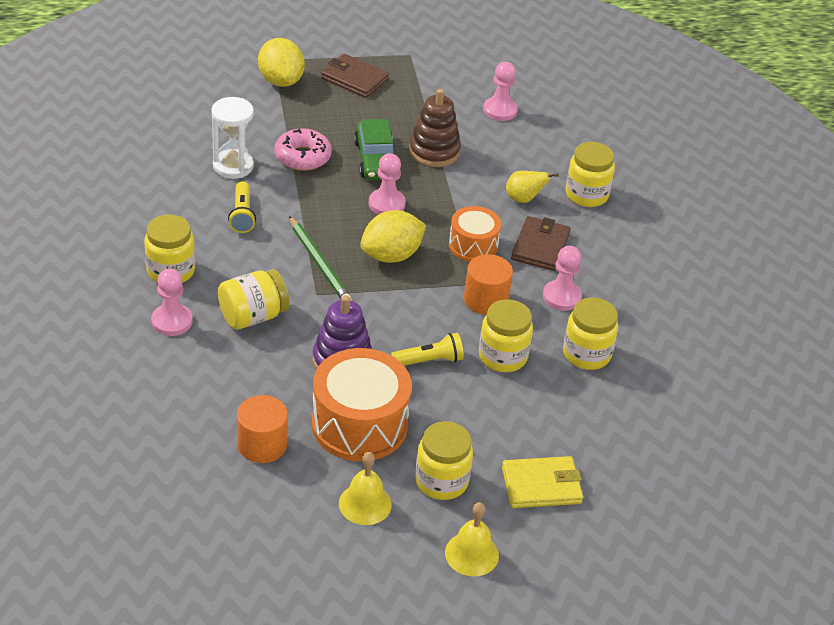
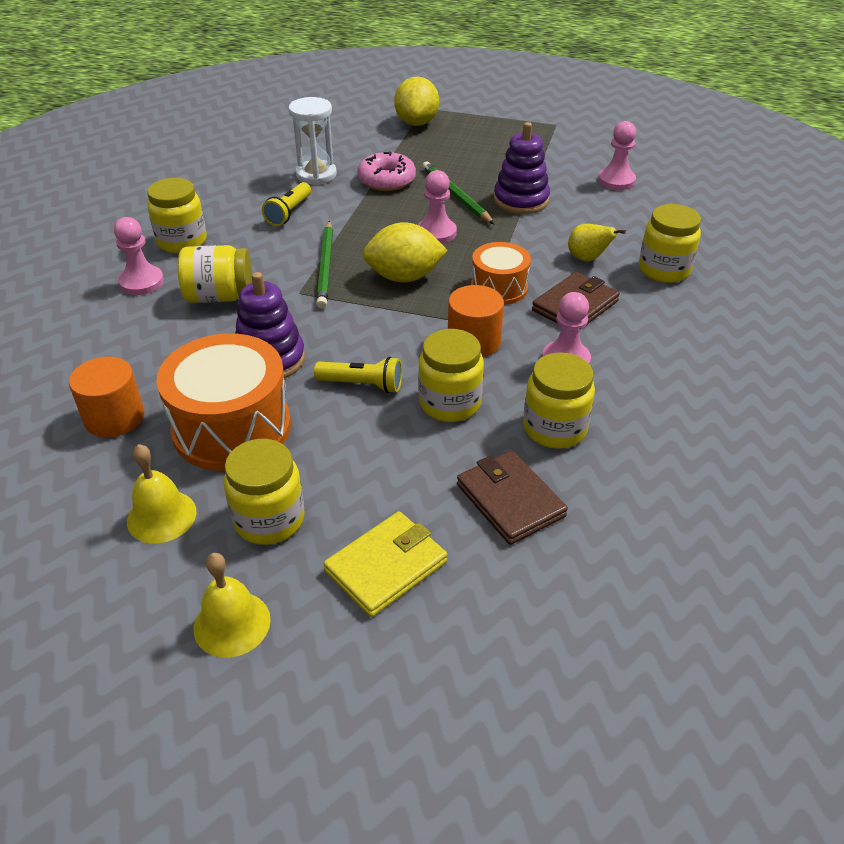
camera: 30 degrees right, 0 degrees up
brown wallet [321,54,389,98] -> brown wallet moved to [457,450,568,545]
green car [354,119,394,180] -> green pencil [422,162,494,224]
brown stacking toy [409,89,461,167] -> purple stacking toy [494,122,550,214]
yellow wallet [502,456,583,508] -> yellow wallet turned 60 degrees counterclockwise [324,511,447,617]

